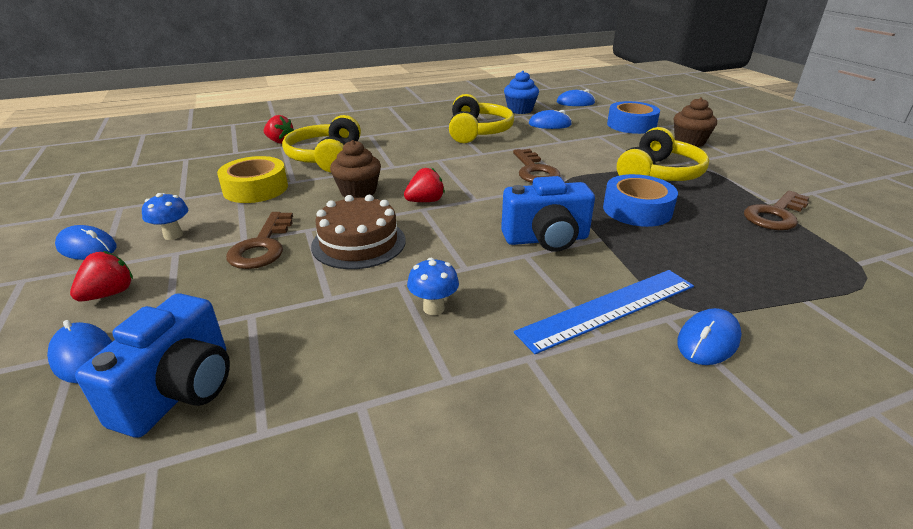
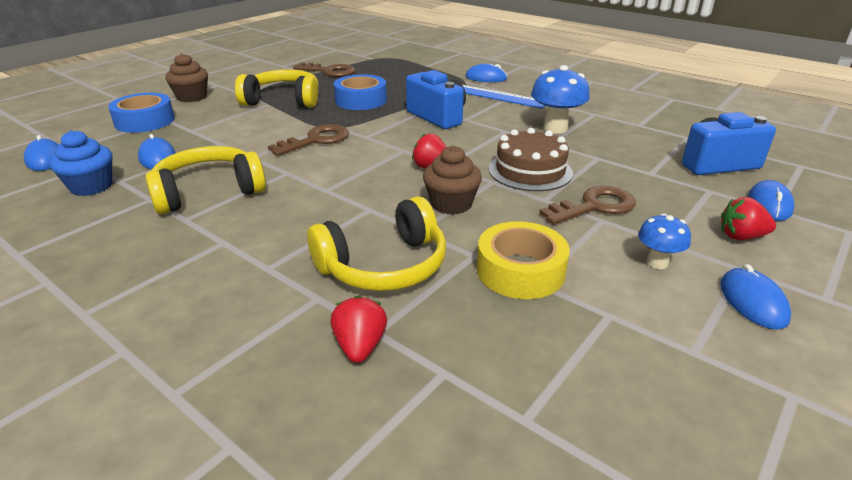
camera: 120 degrees left, 0 degrees up
blue mushroom [407,258,459,315] -> blue mushroom [531,65,590,134], size x1.72

